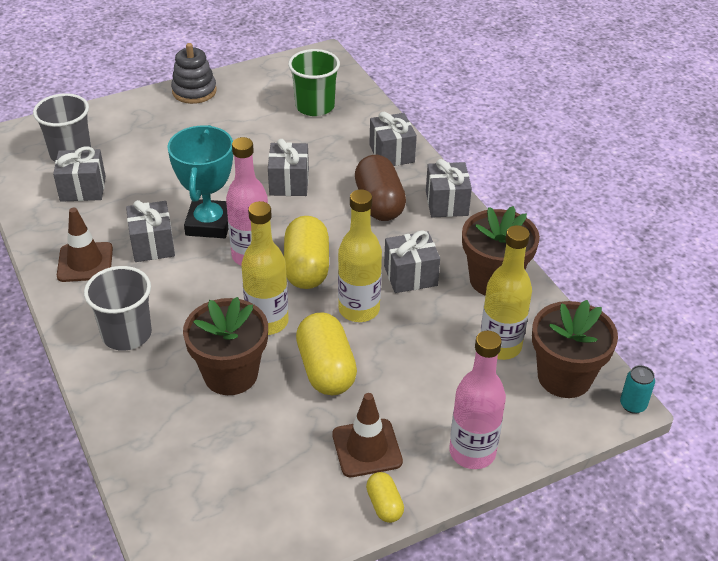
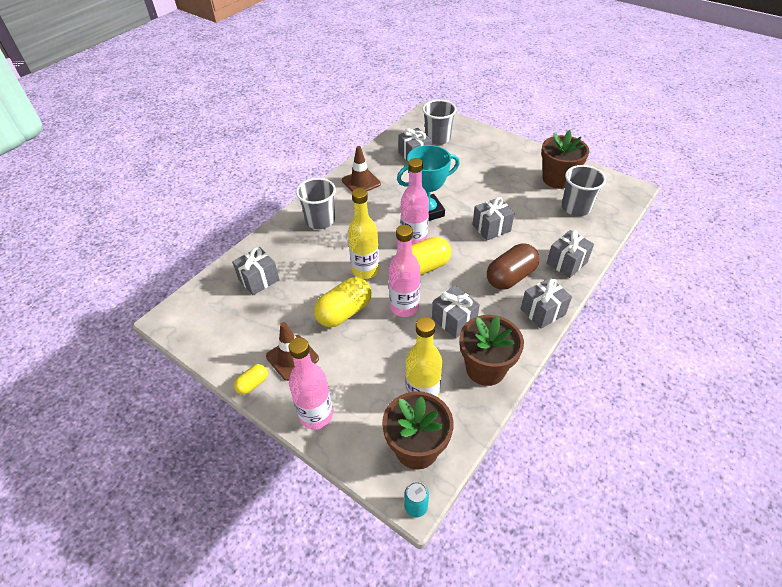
camera: 65 degrees right, 5 degrees up
grey gift [126,200,175,262] -> grey gift moved to [232,247,280,295]
grey stacking toy [171,43,217,104] -> none
brown flower pot [183,297,268,395] -> brown flower pot moved to [541,130,589,189]
green cup [288,49,340,116] -> grey cup [562,165,606,216]
yellow bottle [338,189,382,322] -> pink bottle [389,225,420,317]

